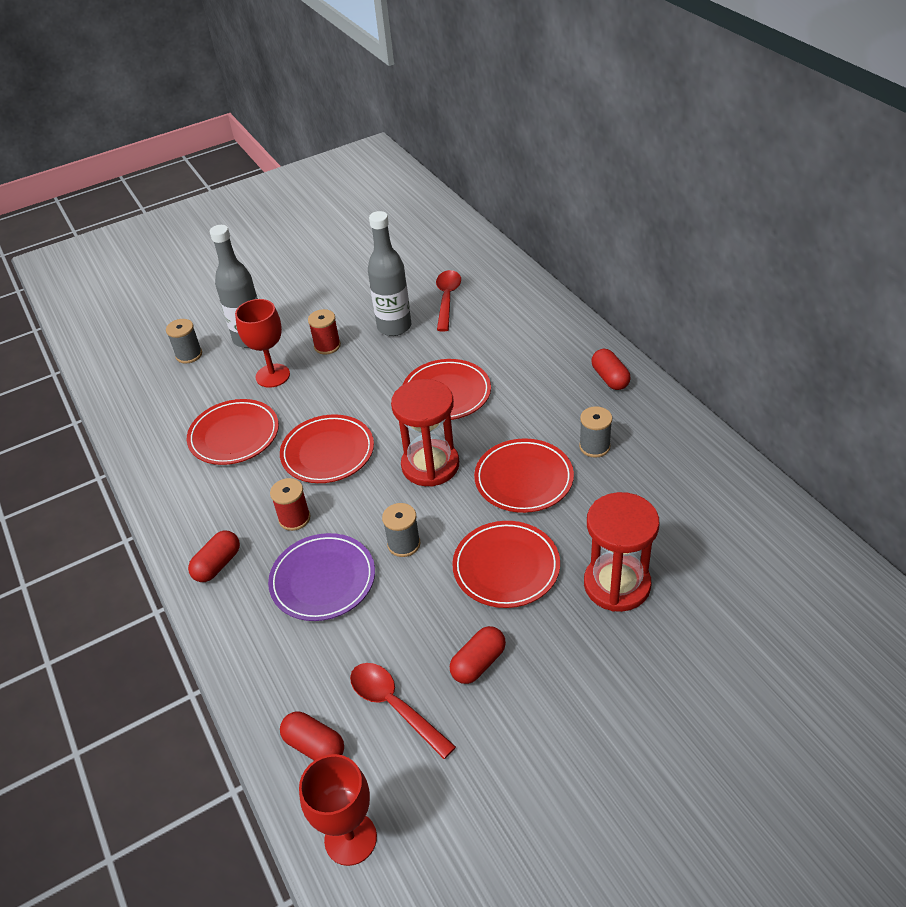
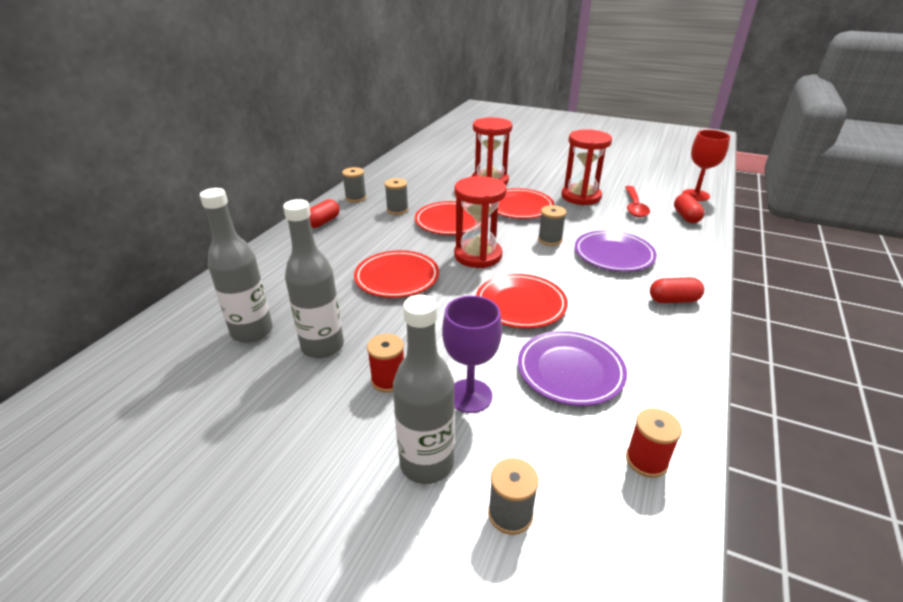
camera: 130 degrees left, 10 degrees down
red plate [187,399,279,465] -> purple plate [518,331,627,406]
red goblet [235,299,290,388] -> purple goblet [442,296,502,413]
red spool [270,478,311,531] -> red spool moved to [626,408,682,478]
red spoon [436,270,461,332] -> grey bottle [200,188,273,343]
red capsule [450,626,506,684] -> red hourglass [561,129,612,205]
none -> grey spool [342,167,366,202]

